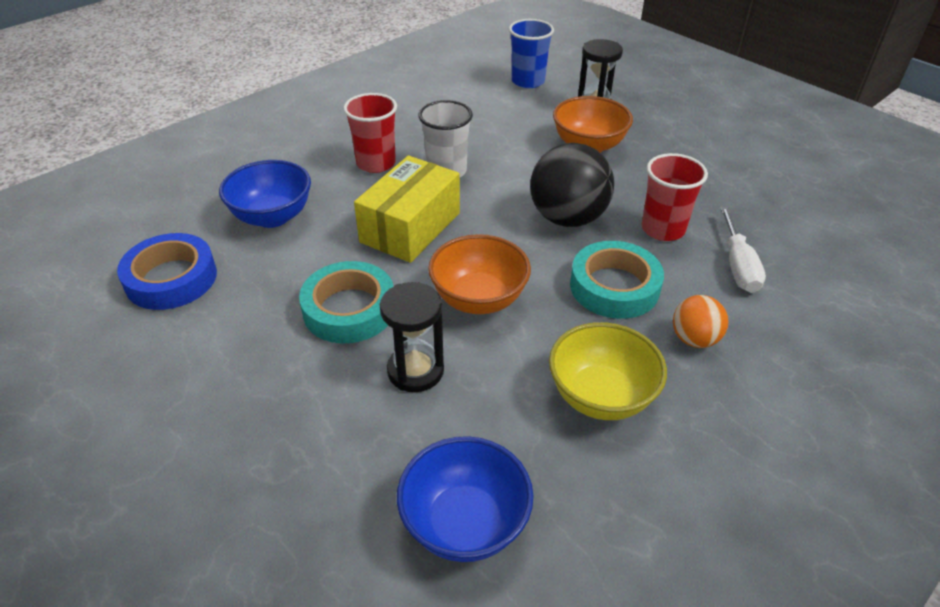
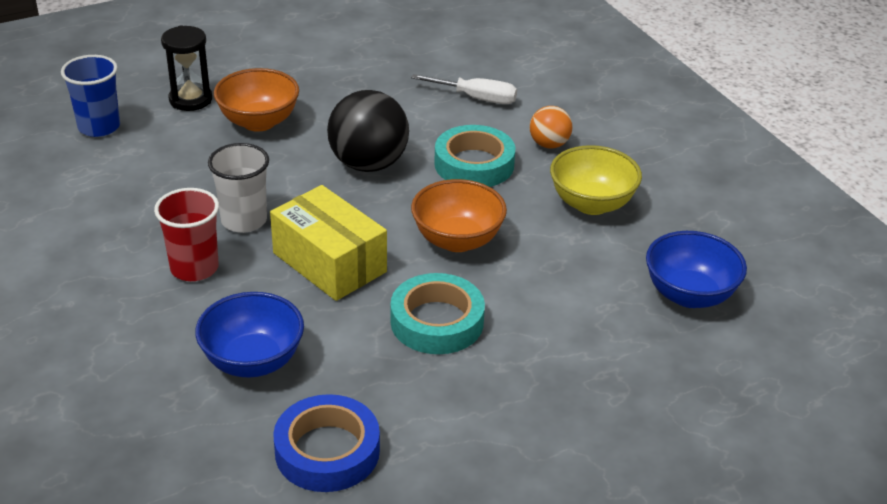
camera: 75 degrees left, 5 degrees down
black hourglass [380,282,444,392] -> none
red cup [641,153,708,241] -> none

